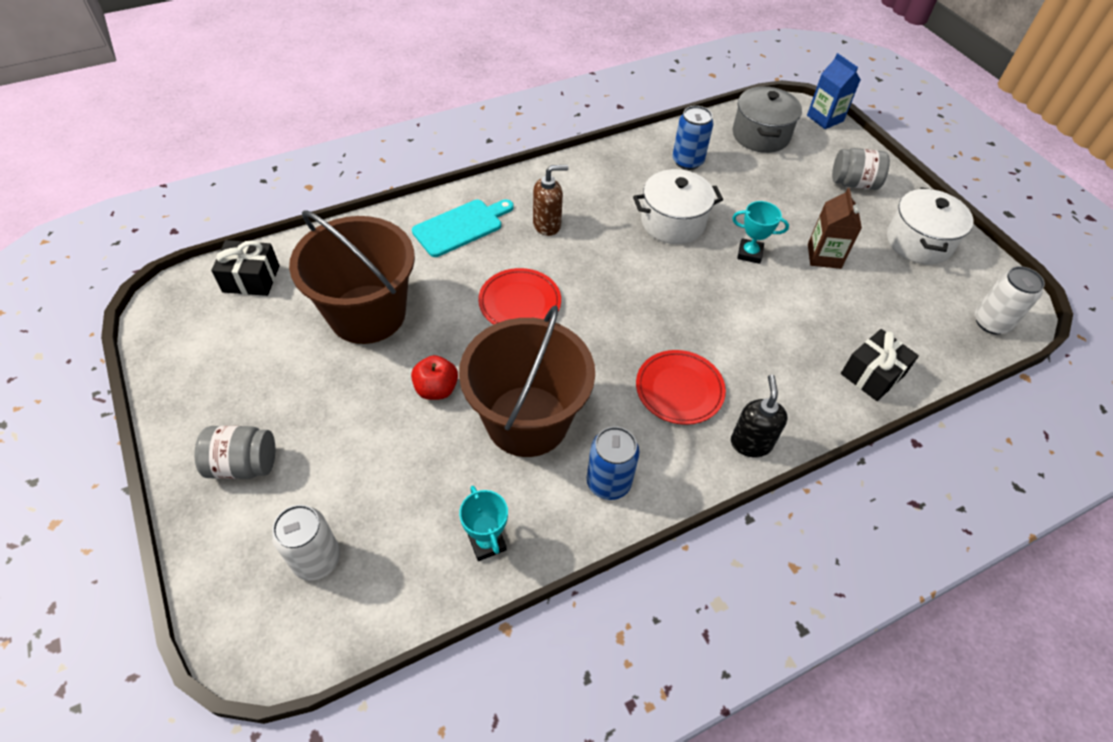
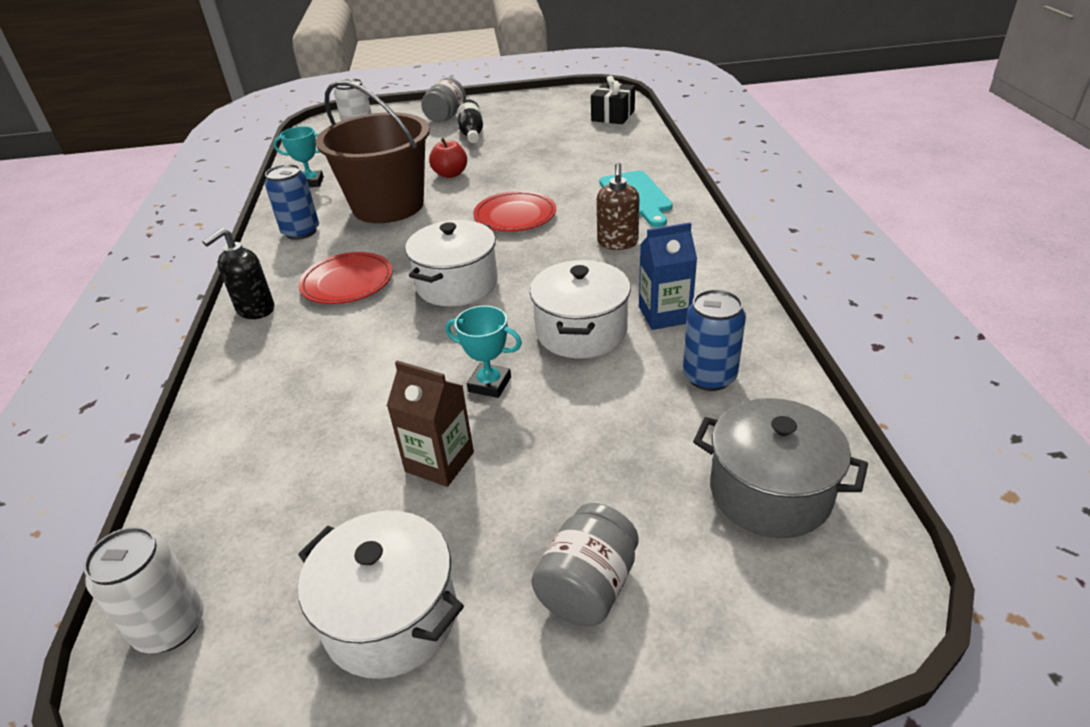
camera: 115 degrees right, 15 degrees down
brown bucket [289,211,415,344] -> none
black soap dispenser [731,375,788,457] -> black soap dispenser turned 105 degrees clockwise [202,228,274,319]
turquoise trophy [732,201,789,264] -> turquoise trophy turned 75 degrees clockwise [445,306,522,398]
blue carton [807,53,861,129] -> blue carton moved to [639,222,697,330]
black gift [841,329,919,401] -> none
none -> white pot [405,220,498,307]
none -> black bottle [456,99,483,143]

